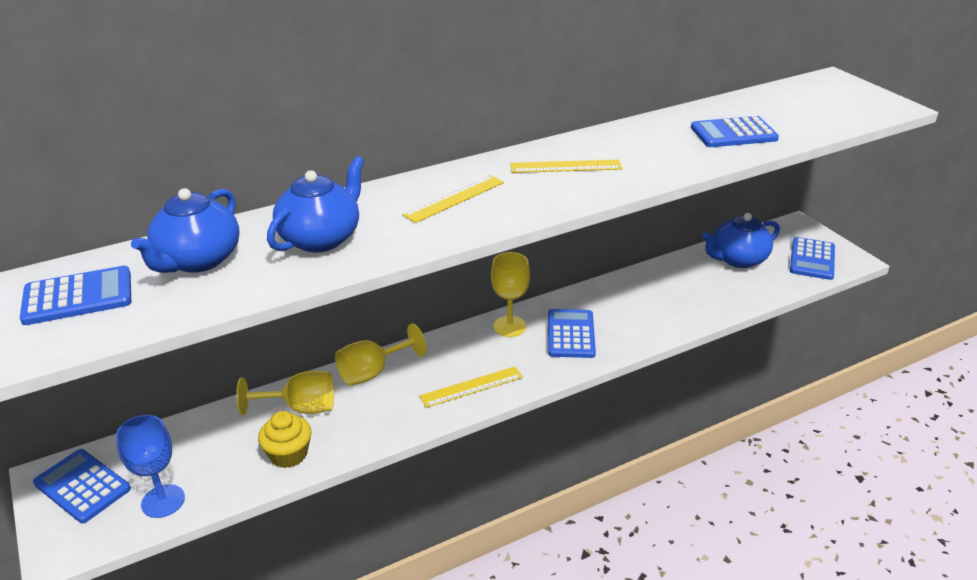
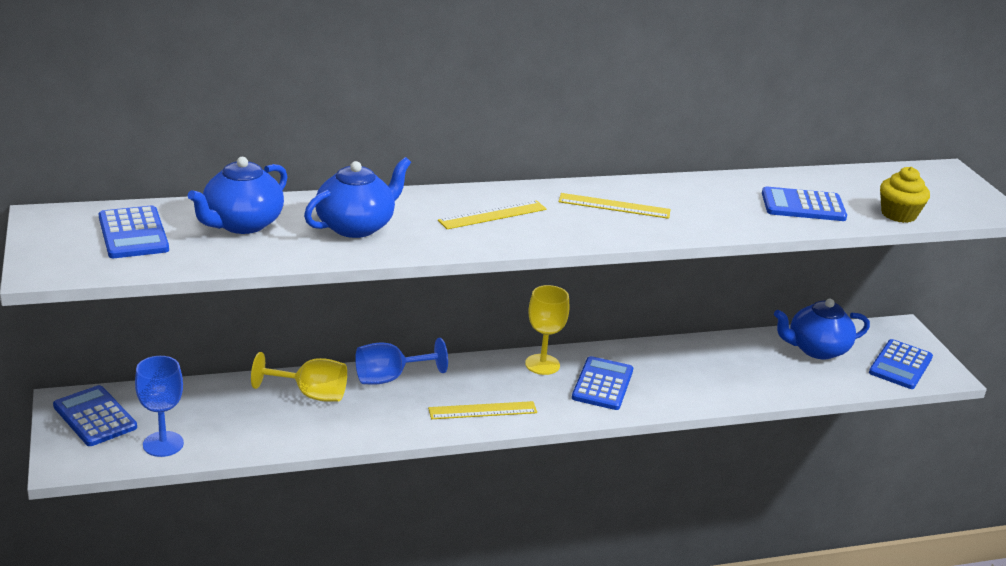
camera: 10 degrees right, 5 degrees down
blue calculator [20,266,131,325] -> blue calculator turned 75 degrees clockwise [99,206,169,258]
yellow cupcake [258,411,311,468] -> yellow cupcake moved to [880,167,930,223]
yellow goblet [335,323,427,386] -> blue goblet [355,338,448,384]

